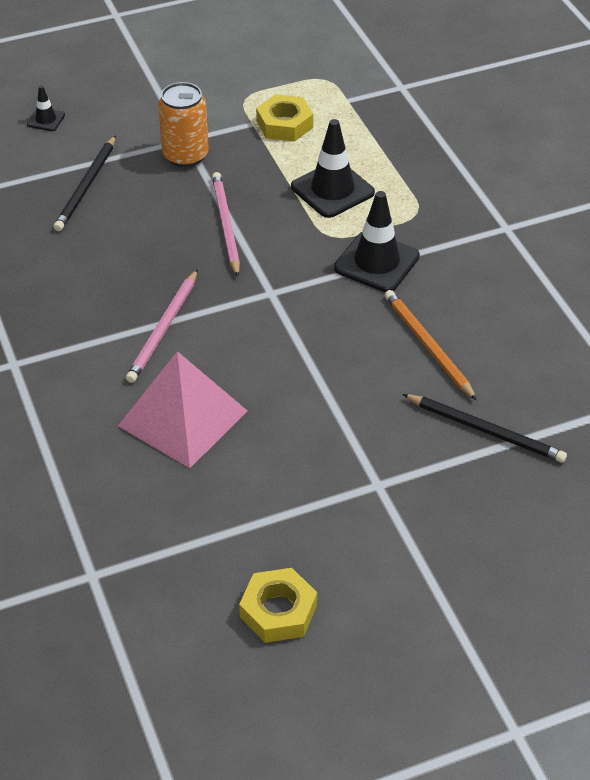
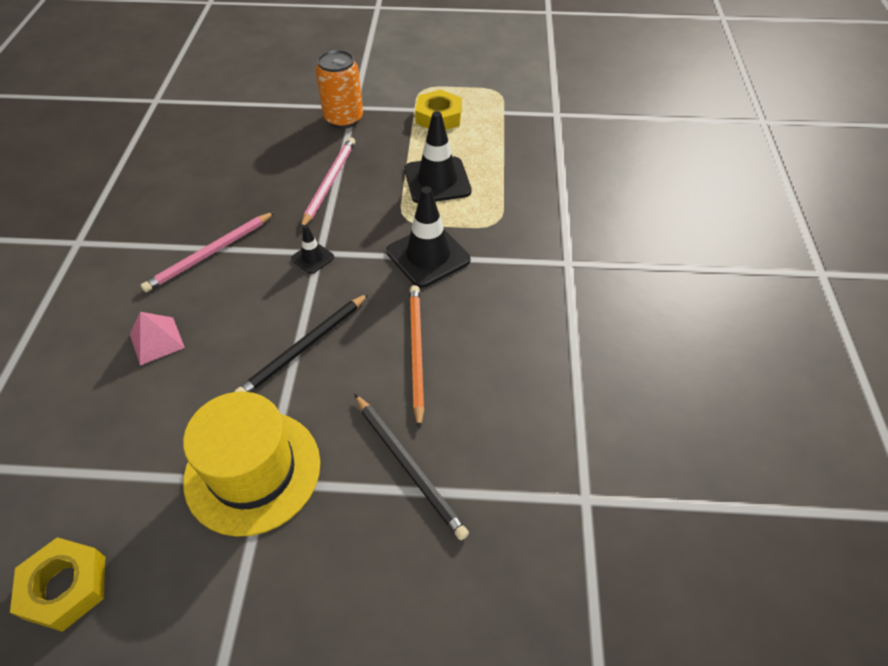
camera: 25 degrees right, 5 degrees up
black traffic cone [27,85,65,131] -> black traffic cone moved to [291,225,334,274]
black pencil [54,135,116,231] -> black pencil moved to [234,293,369,392]
pink pyramid [118,351,247,468] -> pink pyramid [130,312,185,365], size x0.49
none -> yellow hat [183,392,320,537]

